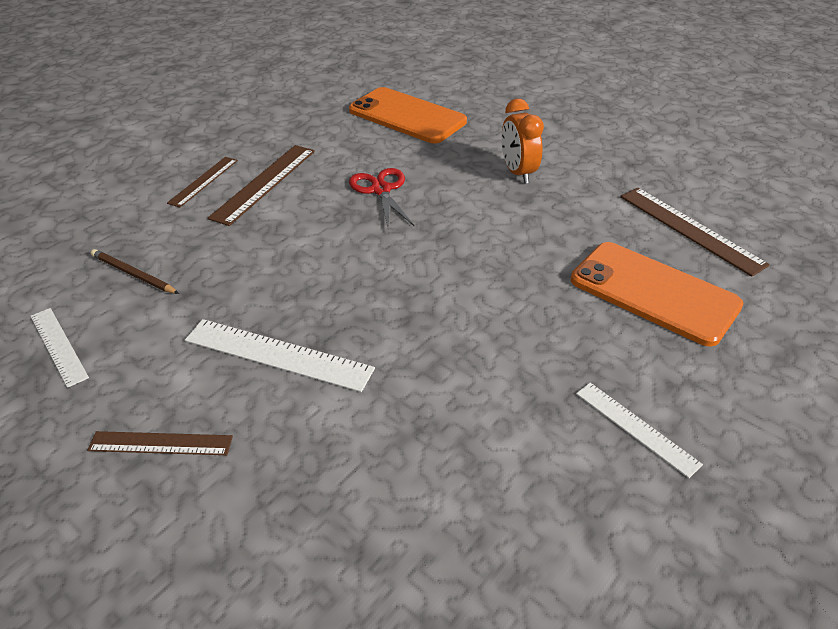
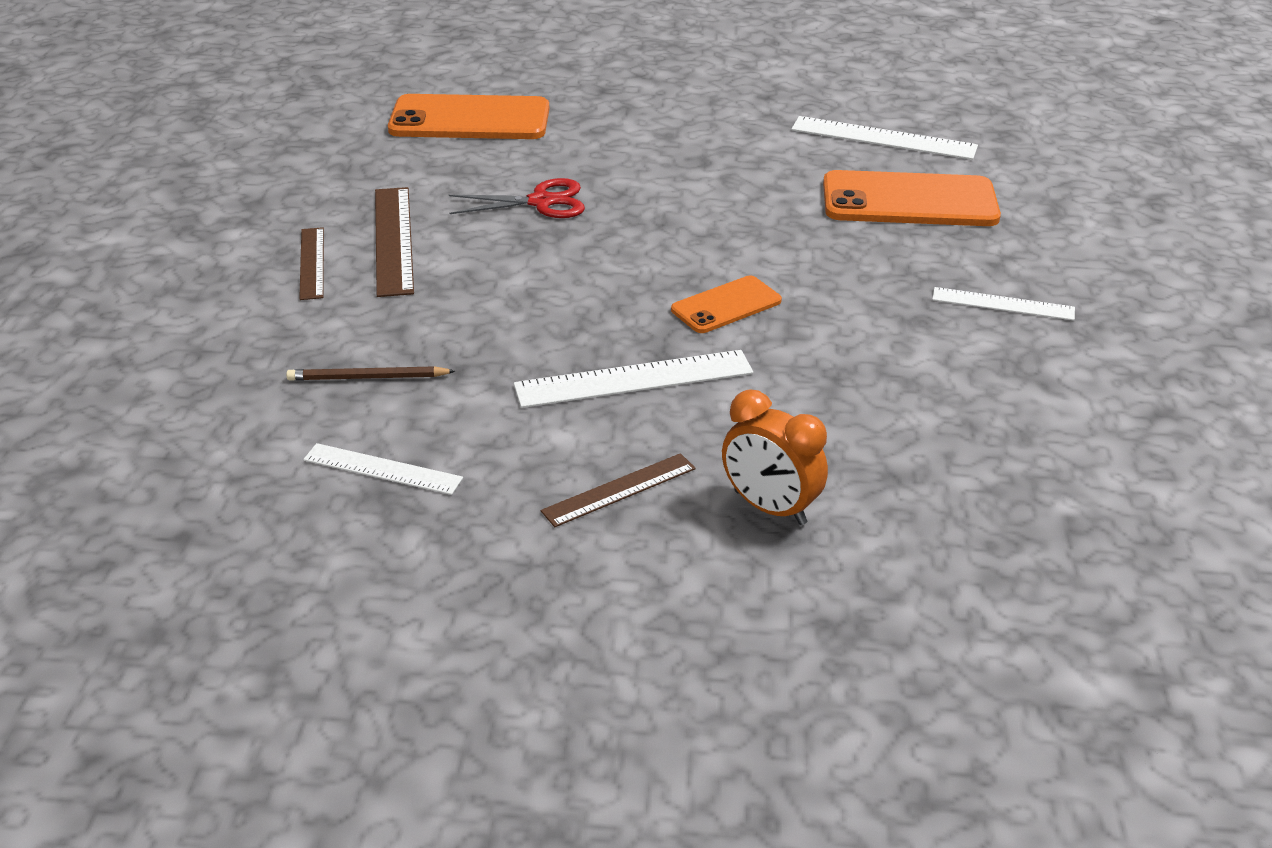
camera: 35 degrees left, 5 degrees down
red scissors [349,168,414,227] -> red scissors turned 135 degrees clockwise [449,178,585,218]
orange clock [501,99,544,184] -> orange clock moved to [722,390,828,525]
brown ruler [620,188,770,277] -> white ruler [791,116,978,160]
none -> orange phone [671,276,782,333]

